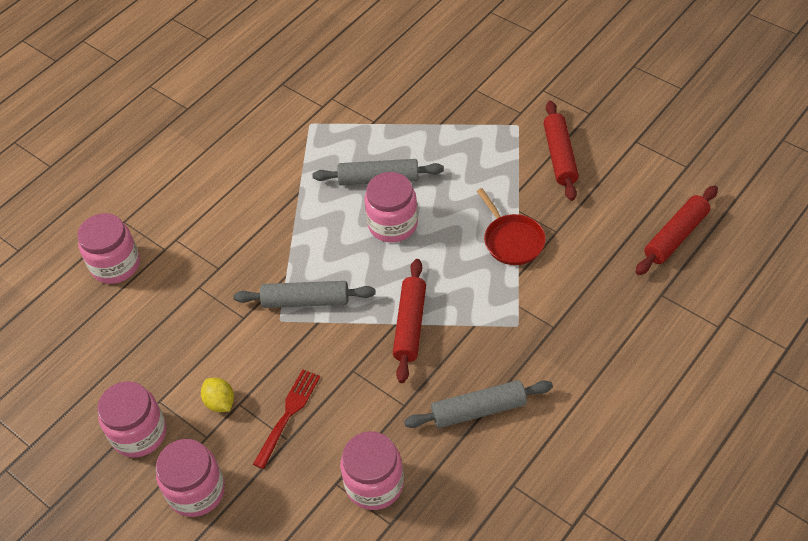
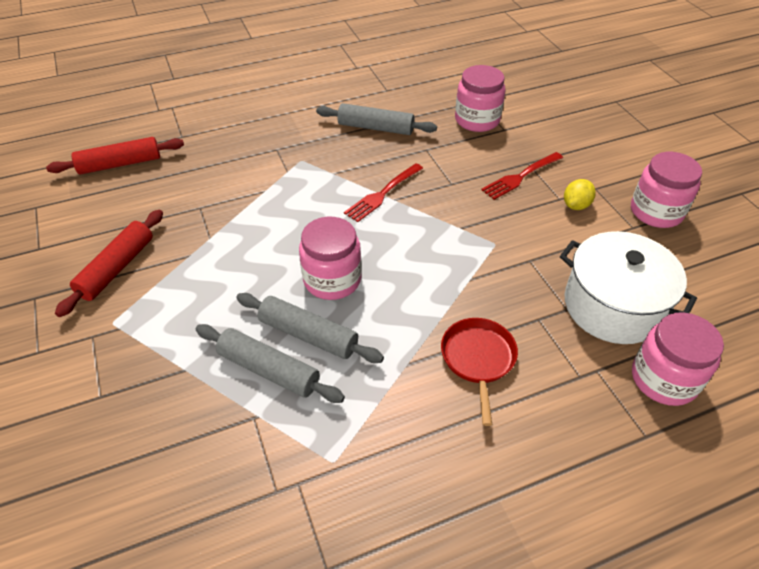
camera: 155 degrees left, 5 degrees down
pink jar [156,439,225,517] -> none
yellow lemon [201,378,234,412] -> yellow lemon turned 45 degrees clockwise [564,179,596,210]
grey rolling pin [234,281,376,308] -> grey rolling pin moved to [195,324,345,403]
red rolling pin [393,259,426,383] -> red fork [344,163,423,222]
red pan [477,188,546,265] -> red pan moved to [441,318,518,426]
none -> white pot [560,231,697,344]

